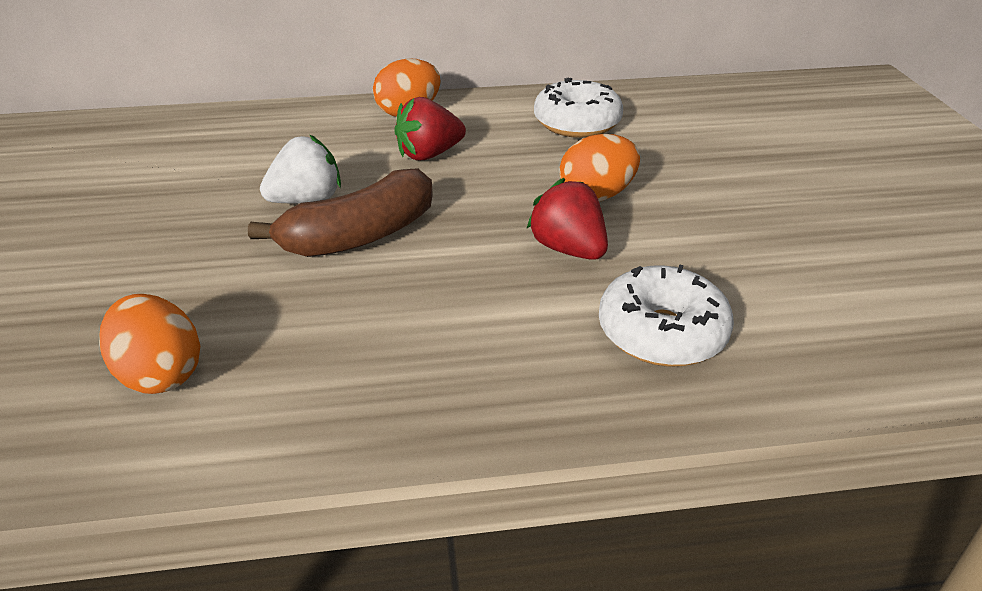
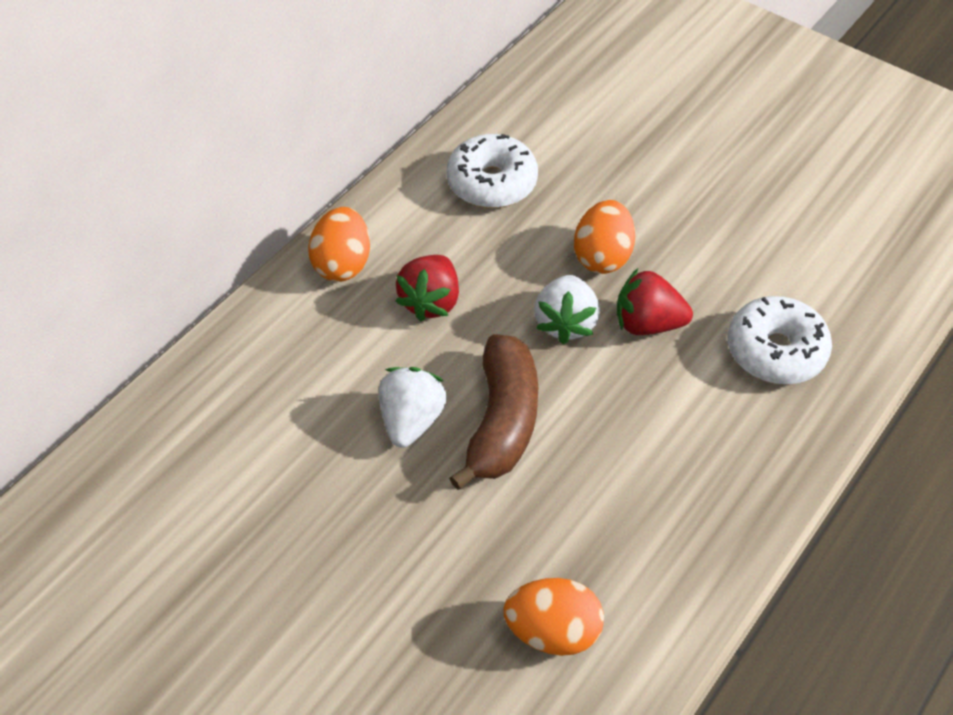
camera: 45 degrees left, 15 degrees up
none -> white strawberry [534,275,600,344]

